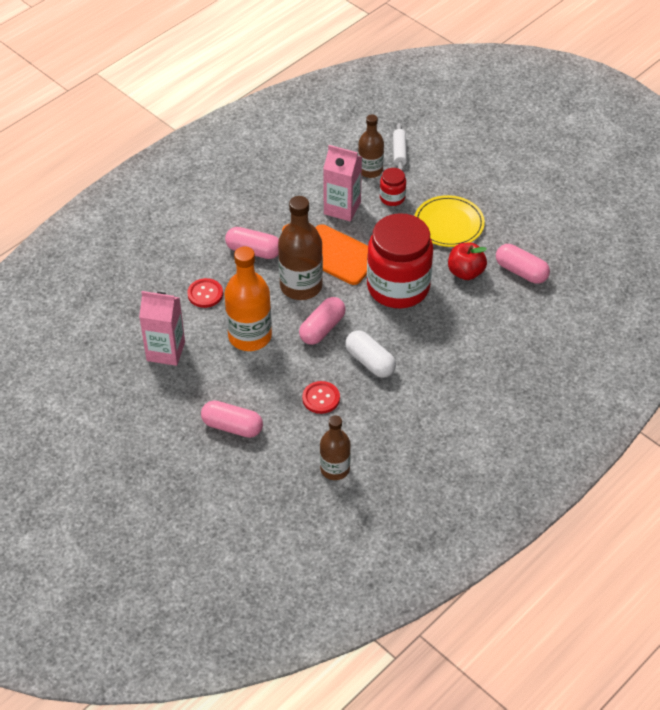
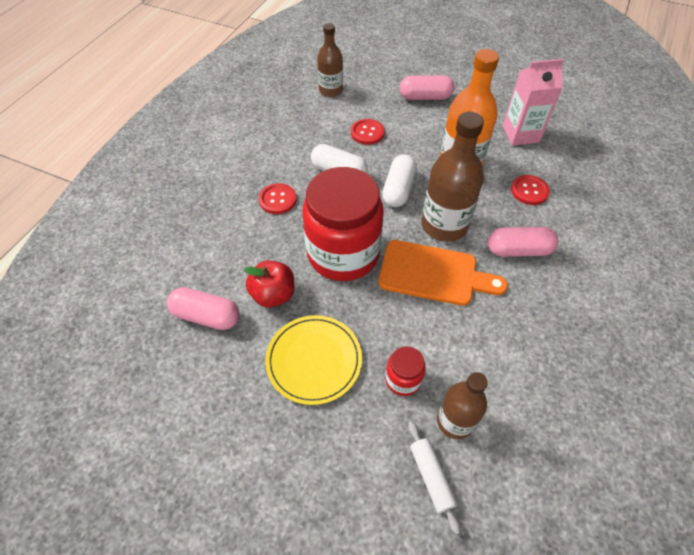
camera: 160 degrees right, 5 degrees up
pink capsule [299,297,346,345] -> white capsule [382,154,417,207]
pink carton [323,145,362,222] -> none
none -> red button [259,183,297,214]

